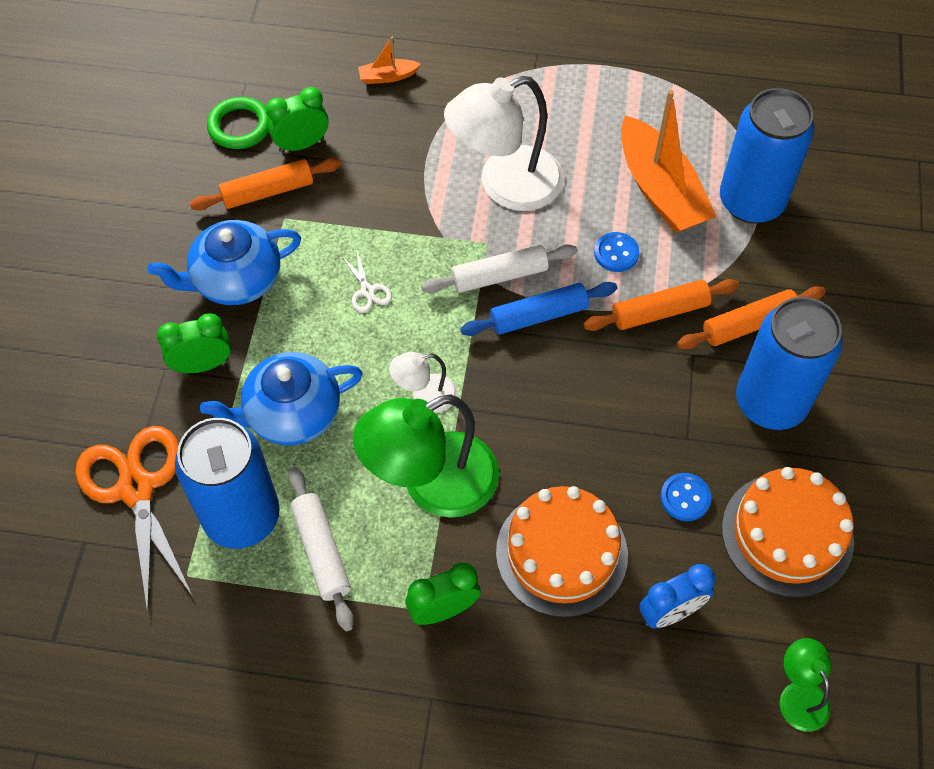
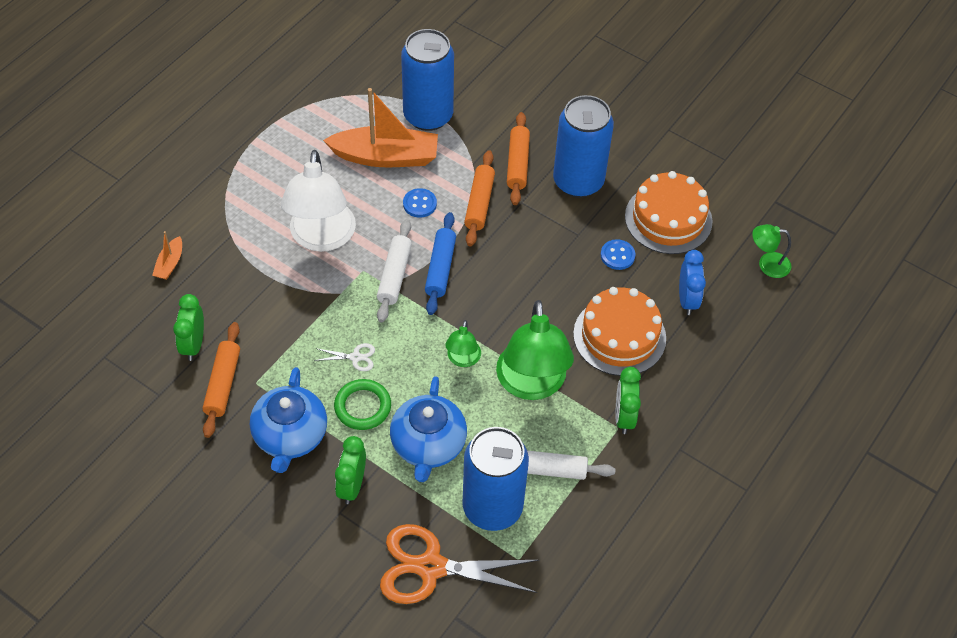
camera: 65 degrees left, 5 degrees down
green ring [207,97,269,149] -> green ring moved to [334,379,391,430]
white lamp [389,352,457,413] -> green lamp [445,320,481,367]

